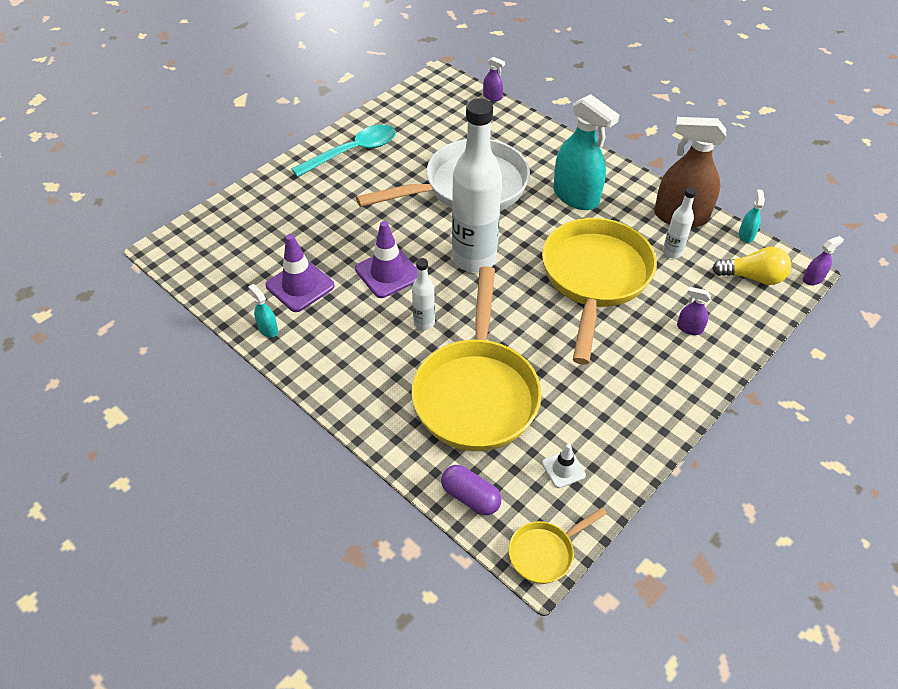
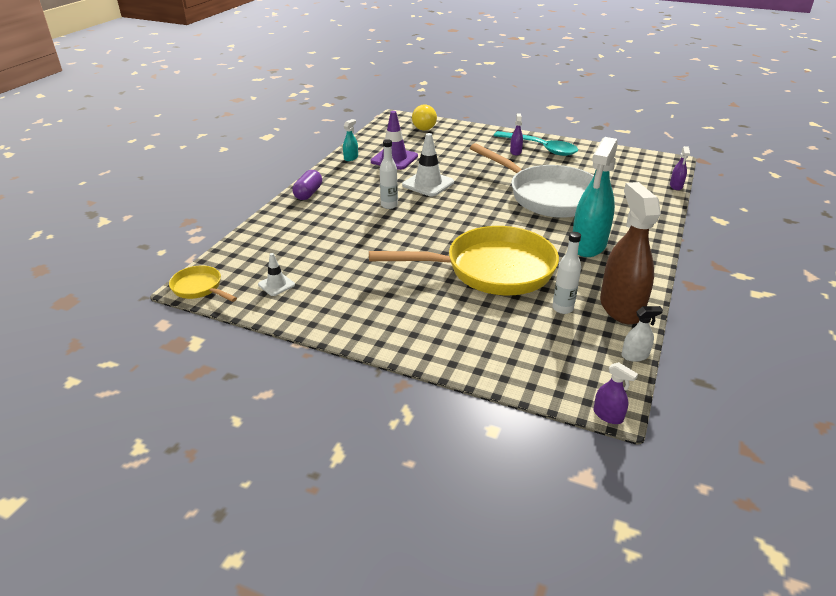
camera: 70 degrees right, 15 degrees down
purple traffic cone [355,221,417,298] -> white traffic cone [402,133,454,196]
yellow pan [411,266,542,451] -> none
purple capsule [441,465,502,515] -> purple capsule moved to [292,170,322,200]
white bottle [452,98,502,272] -> none
purple spray bottle [677,287,711,335] -> purple spray bottle moved to [510,113,523,155]
yellow light bulb [712,247,791,285] -> yellow light bulb moved to [412,104,437,131]
turquoise spray bottle [739,189,765,243] -> white spray bottle [621,306,663,362]

